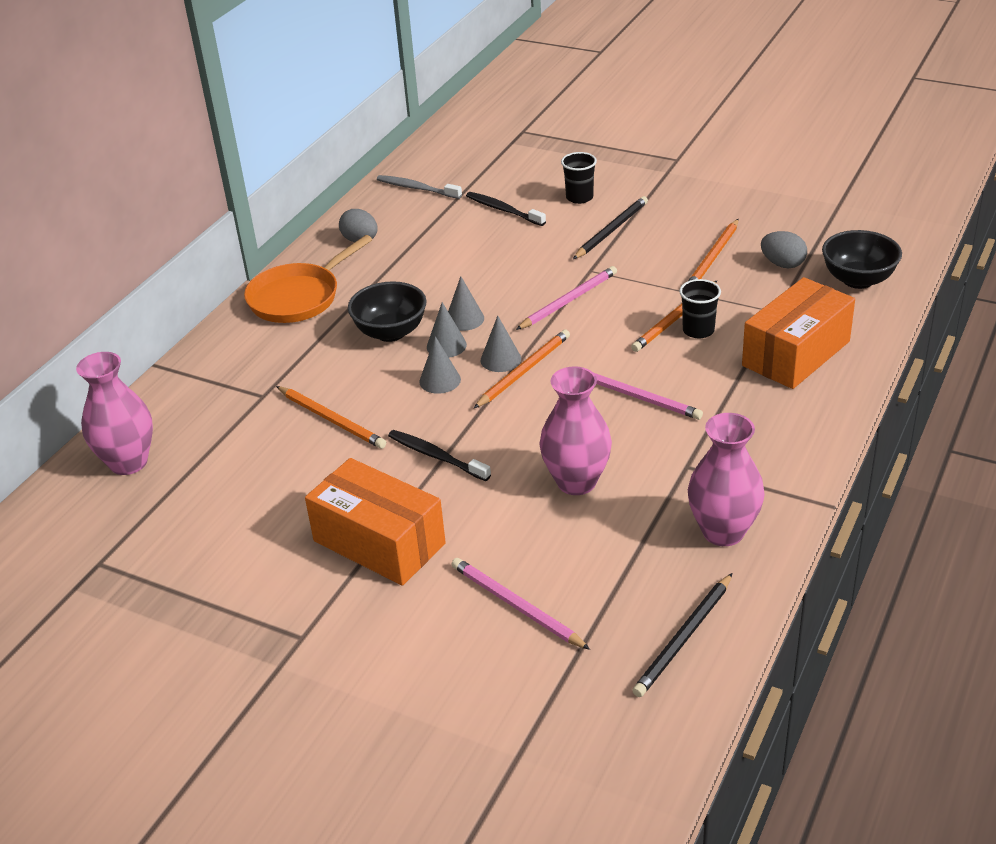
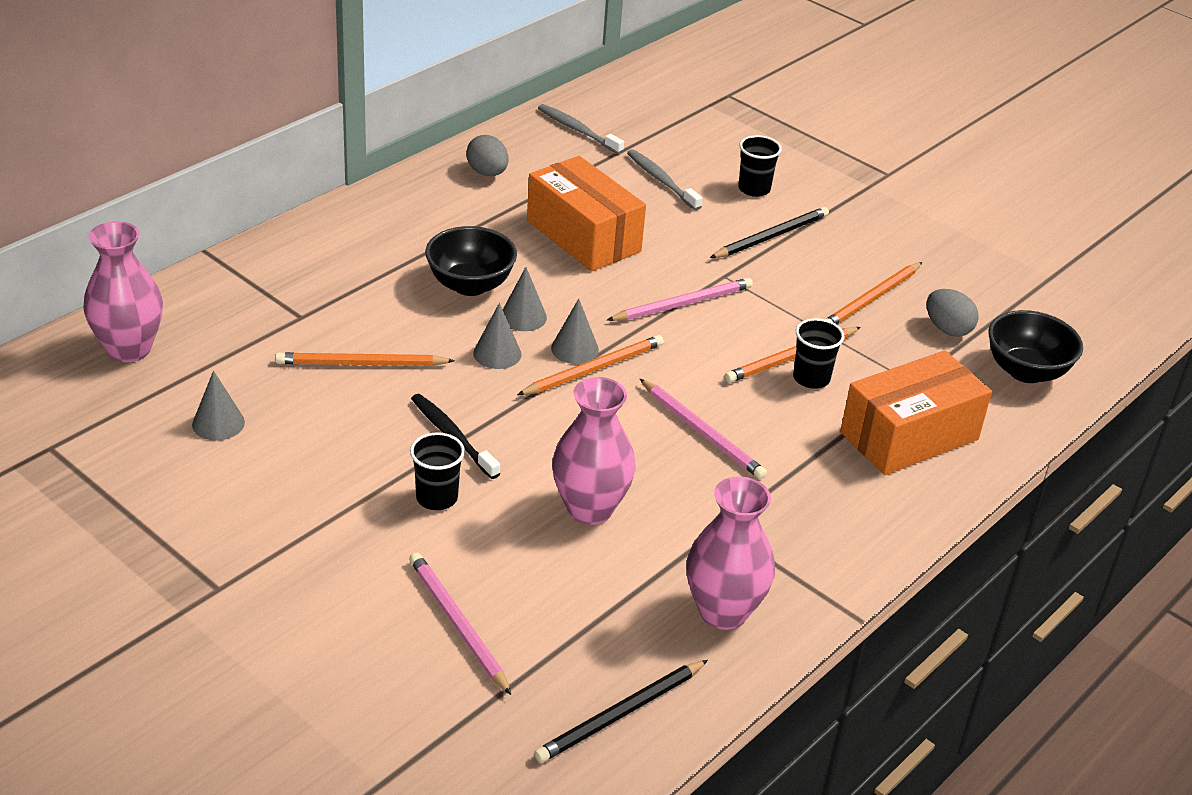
camera: 10 degrees right, 0 degrees up
orange pan [244,235,372,323] -> none
orange pencil [276,386,386,449] -> orange pencil turned 120 degrees clockwise [275,352,455,366]
orange box [305,458,446,586] -> orange box moved to [527,156,646,271]
grey cone [448,276,484,331] -> grey cone moved to [192,371,245,441]
black toothbrush [466,192,546,226] -> grey toothbrush [627,149,703,211]
none -> black cup [410,432,465,510]

